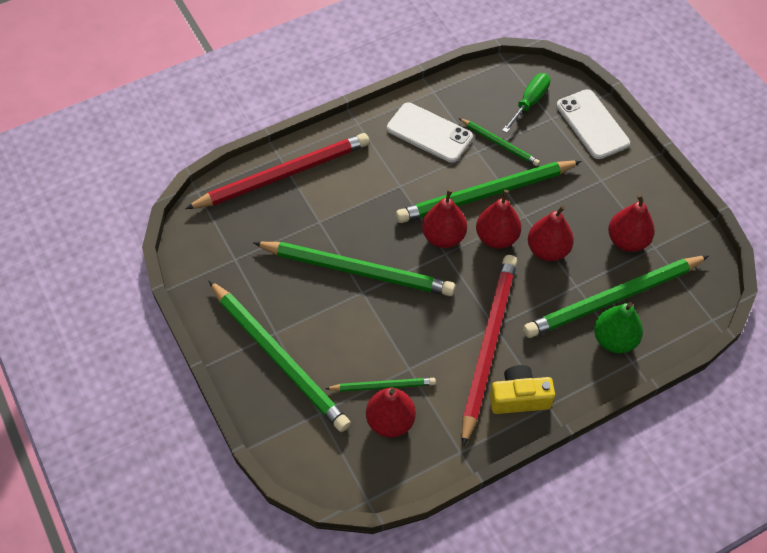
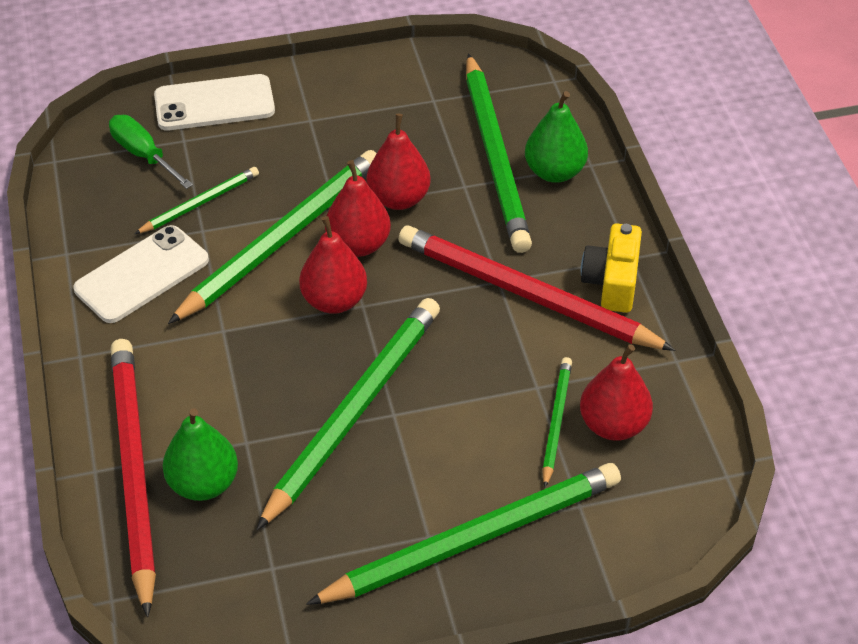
camera: 75 degrees left, 10 degrees down
green pencil [396,160,581,223] -> green pencil turned 135 degrees counterclockwise [168,150,377,324]
red pear [608,194,655,252] -> none
none -> green pear [163,408,238,501]

